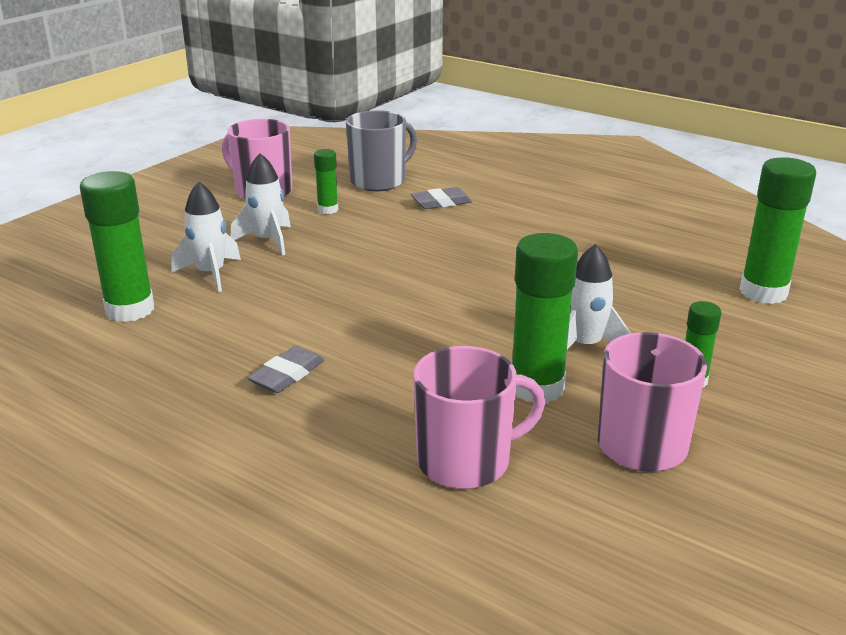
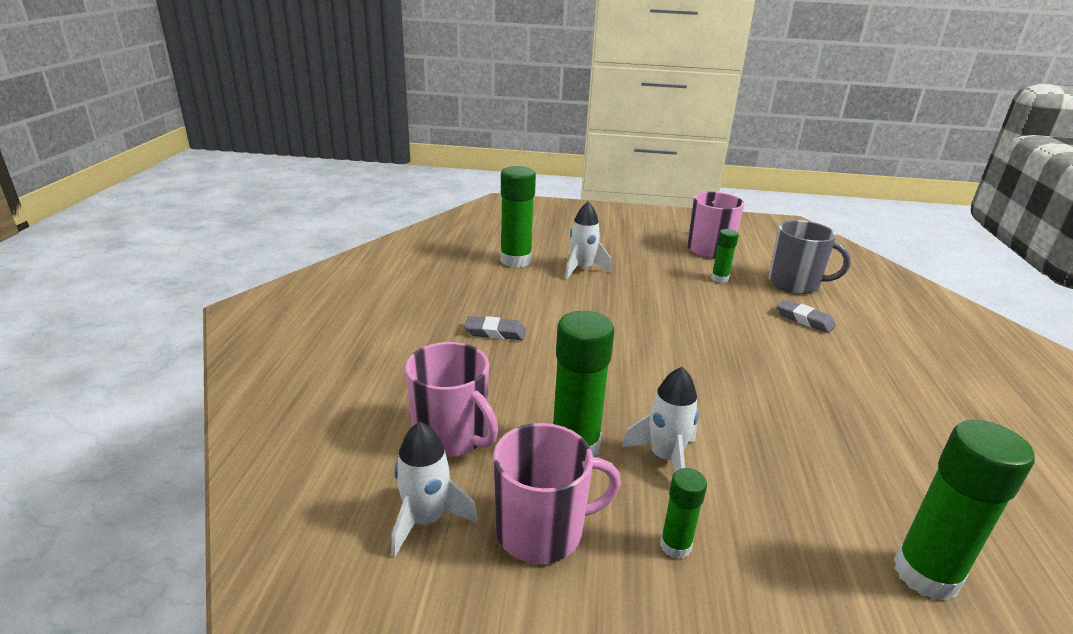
camera: 60 degrees right, 0 degrees up
white rocket [231,153,291,256] -> white rocket moved to [391,422,478,557]

